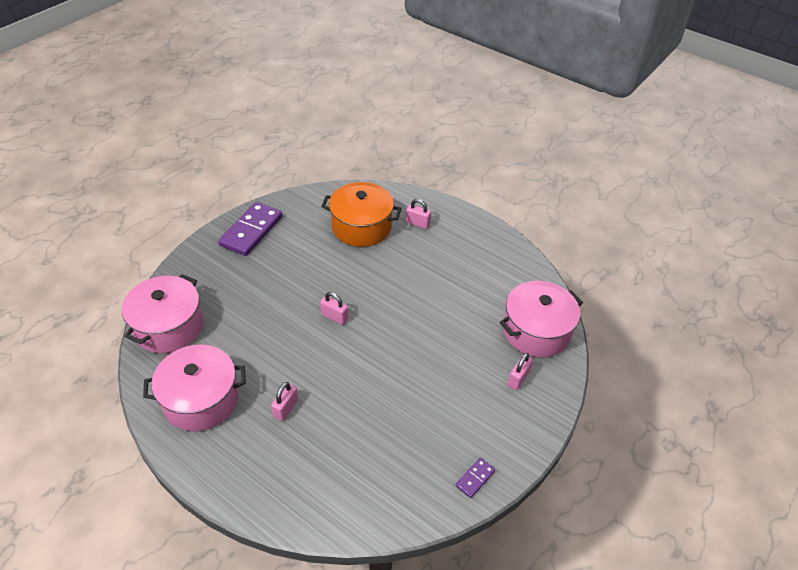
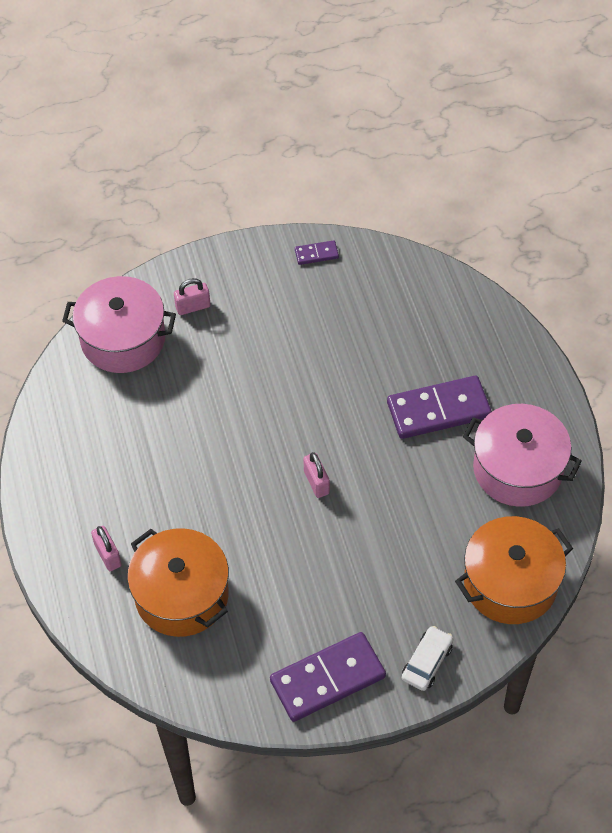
camera: 140 degrees left, 10 degrees up
pink pot [122,274,203,353] -> orange pot [455,516,573,624]
pink padlock [271,382,298,421] -> purple domino [387,376,492,439]
none -> white car [402,626,453,691]

